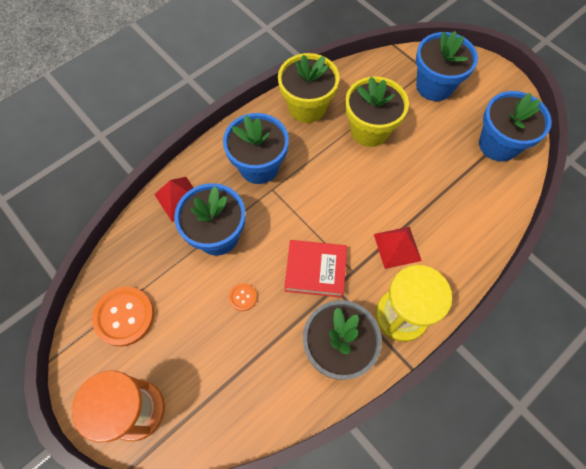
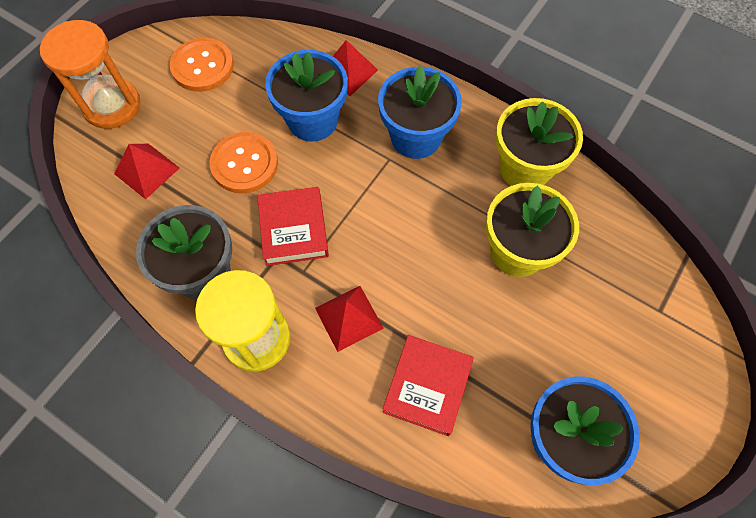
camera: 75 degrees right, 0 degrees up
orange button [229,283,257,311] -> orange button [209,132,278,193], size x2.08
blue flower pot [416,31,478,101] -> none
none -> red pyramid [114,144,179,199]
none -> red book [382,335,474,436]

